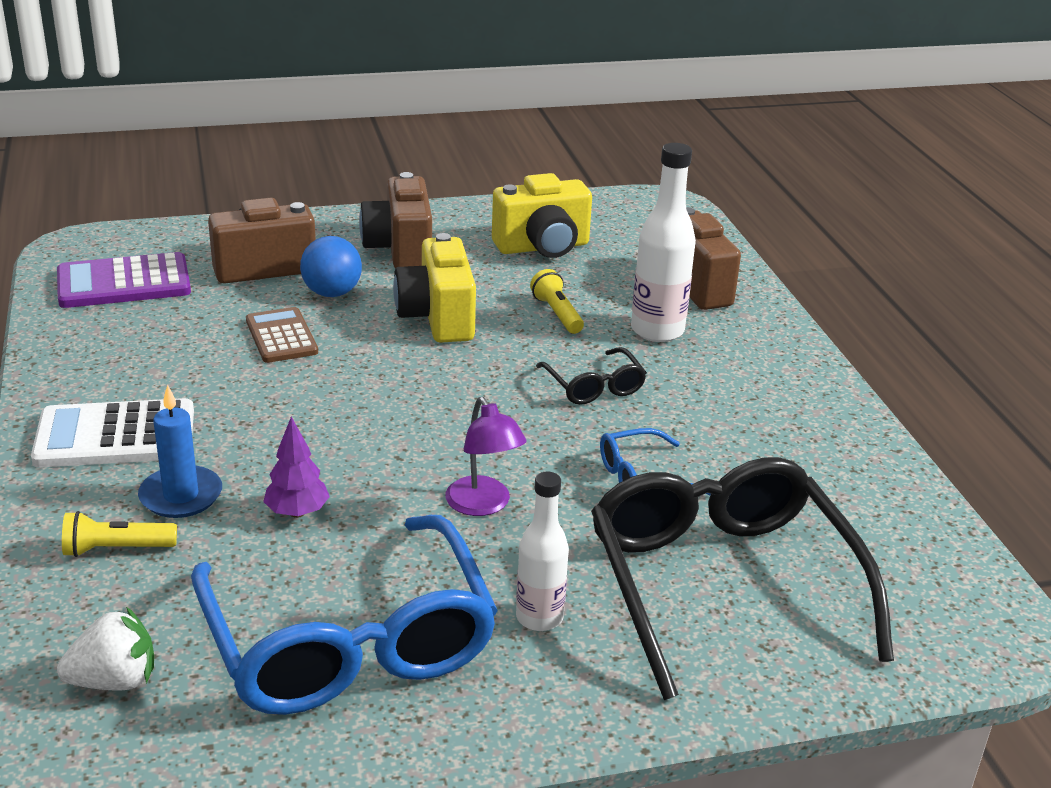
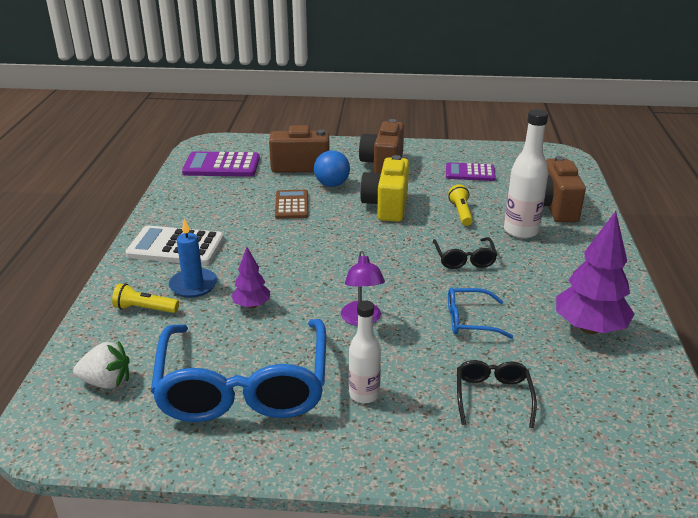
camera: 20 degrees right, 0 degrees up
yellow camera [492,173,592,258] -> purple calculator [446,162,496,181]
black glasses [591,457,894,700] -> black glasses [457,360,537,428], size x0.45
none -> purple tree [556,211,634,334]

